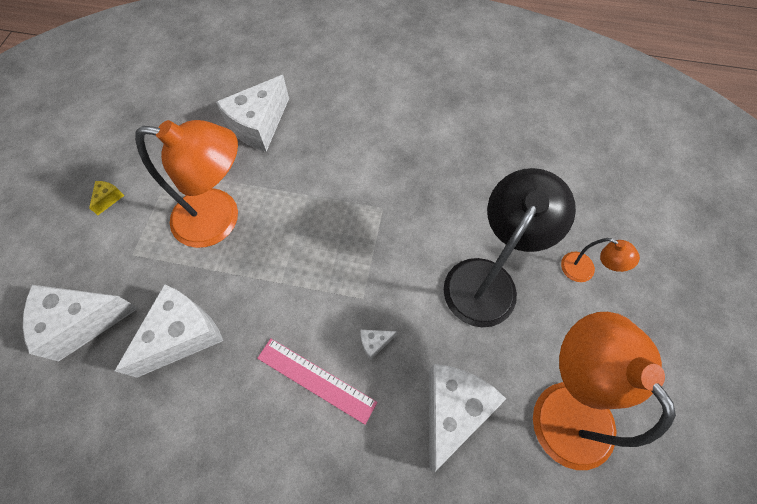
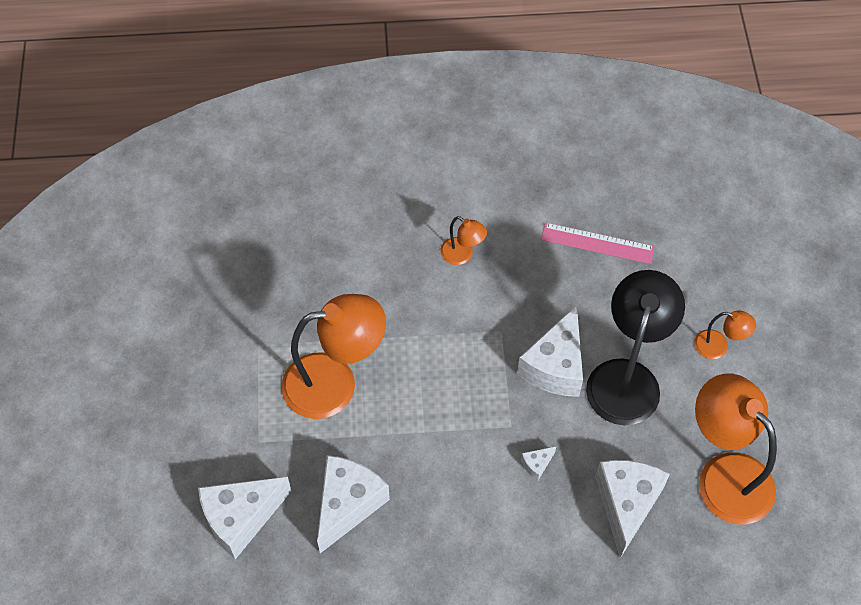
camera: 15 degrees left, 5 degrees down
yellow cheese [89,181,125,215] -> none
white cheese [216,75,289,152] -> white cheese moved to [517,305,583,397]
pink ruler [257,338,377,425] -> pink ruler moved to [541,222,655,264]
none -> orange lamp [440,216,487,265]

